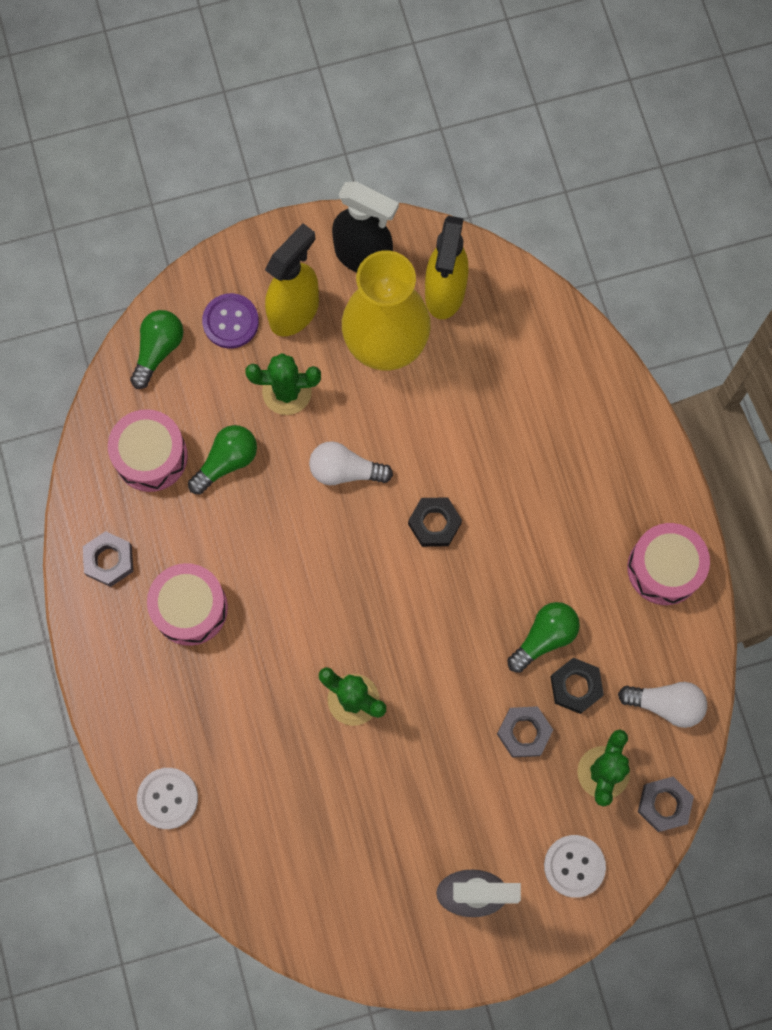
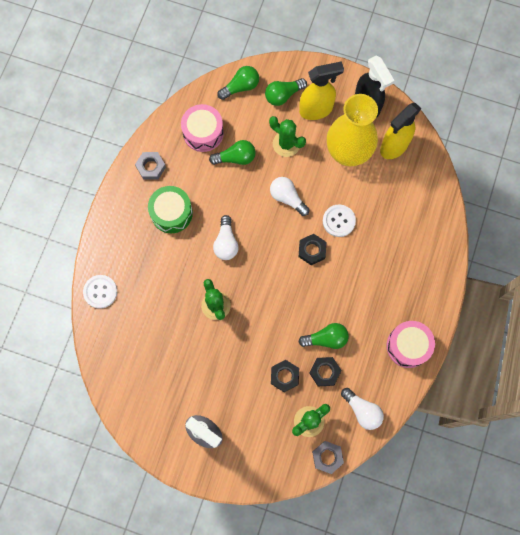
camera: 35 degrees right, 0 degrees up
pink drum [147,563,228,646] -> green drum [148,186,193,233]
purple button [202,293,259,349] -> green light bulb [265,78,307,106]
grey nut [497,706,553,758] -> black nut [271,360,299,392]
white button [544,835,606,898] -> white button moved to [323,204,356,237]
none -> white light bulb [213,215,239,260]

